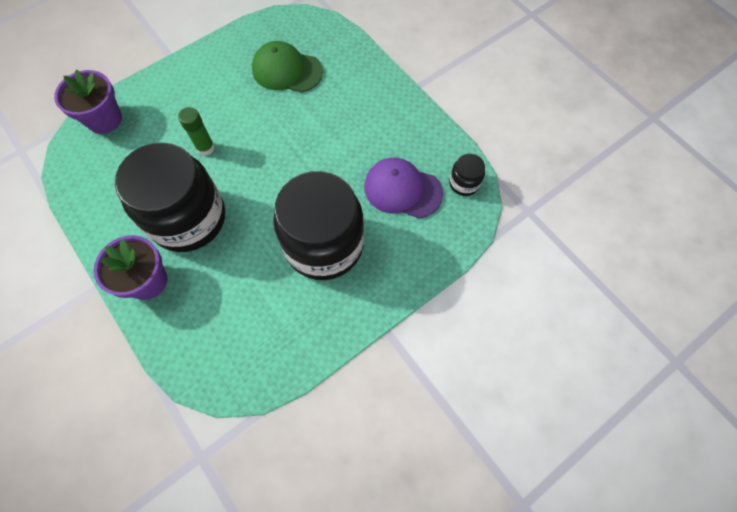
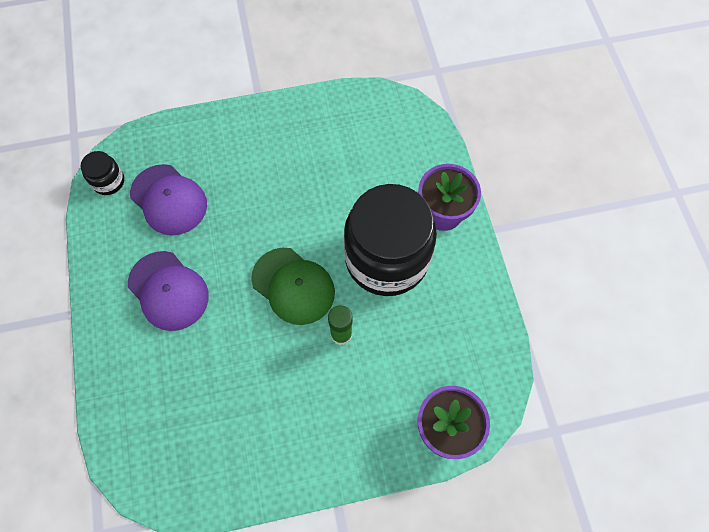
camera: 155 degrees left, 0 degrees up
green cap [252,41,323,93] -> green cap moved to [251,248,335,325]
black jar [273,171,364,280] -> none
none -> purple cap [128,251,209,331]

